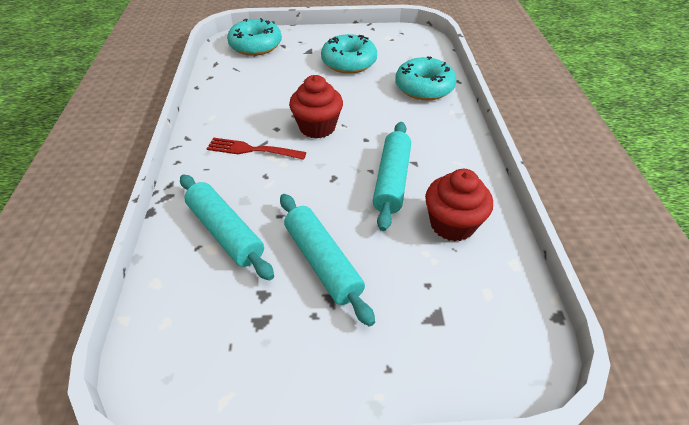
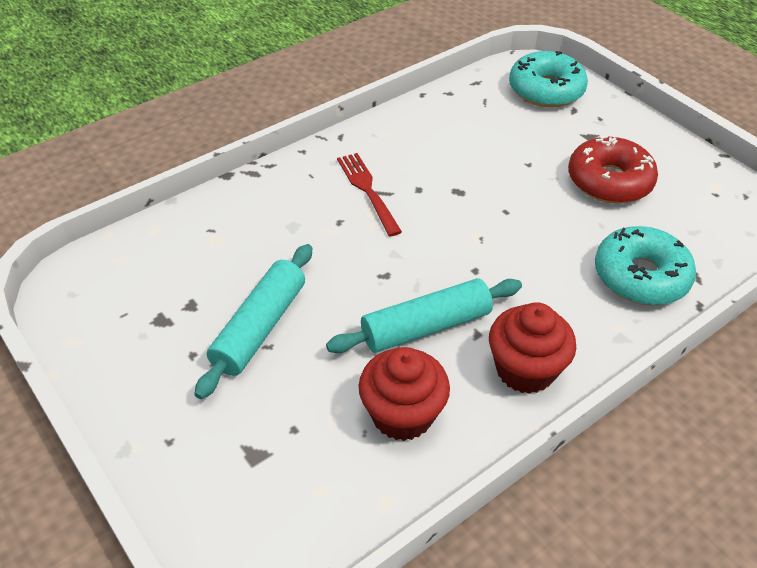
camera: 55 degrees right, 0 degrees up
turquoise rolling pin [180,174,274,281] -> none
red cupcake [289,75,343,139] -> red cupcake moved to [489,302,576,394]
turquoise donut [321,34,377,74] -> red donut [568,136,658,204]

